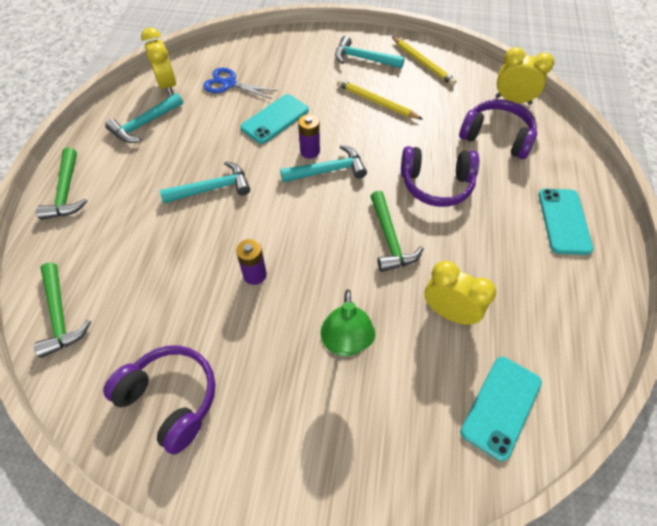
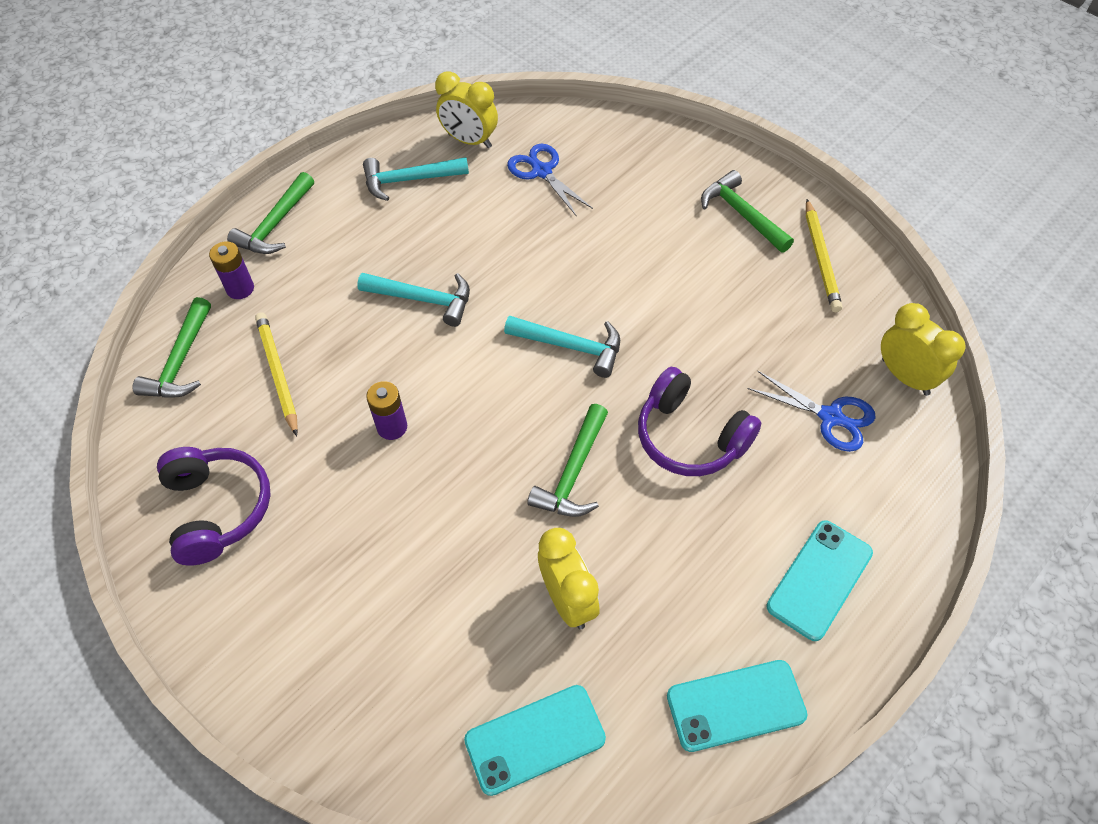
camera: 35 degrees right, 0 degrees up
yellow clock [141,28,176,96] -> yellow clock turned 105 degrees clockwise [435,71,498,148]
turquoise phone [240,94,309,144] -> turquoise phone moved to [667,660,807,752]
purple battery [298,114,320,159] -> purple battery moved to [209,241,254,299]
green lamp [320,289,375,356] -> none
turquoise hammer [335,36,405,68] -> green hammer [701,170,794,253]
yellow pencil [337,79,423,120] -> yellow pencil moved to [255,312,298,436]
purple headphones [459,99,537,159] -> blue scissors [748,371,876,452]

